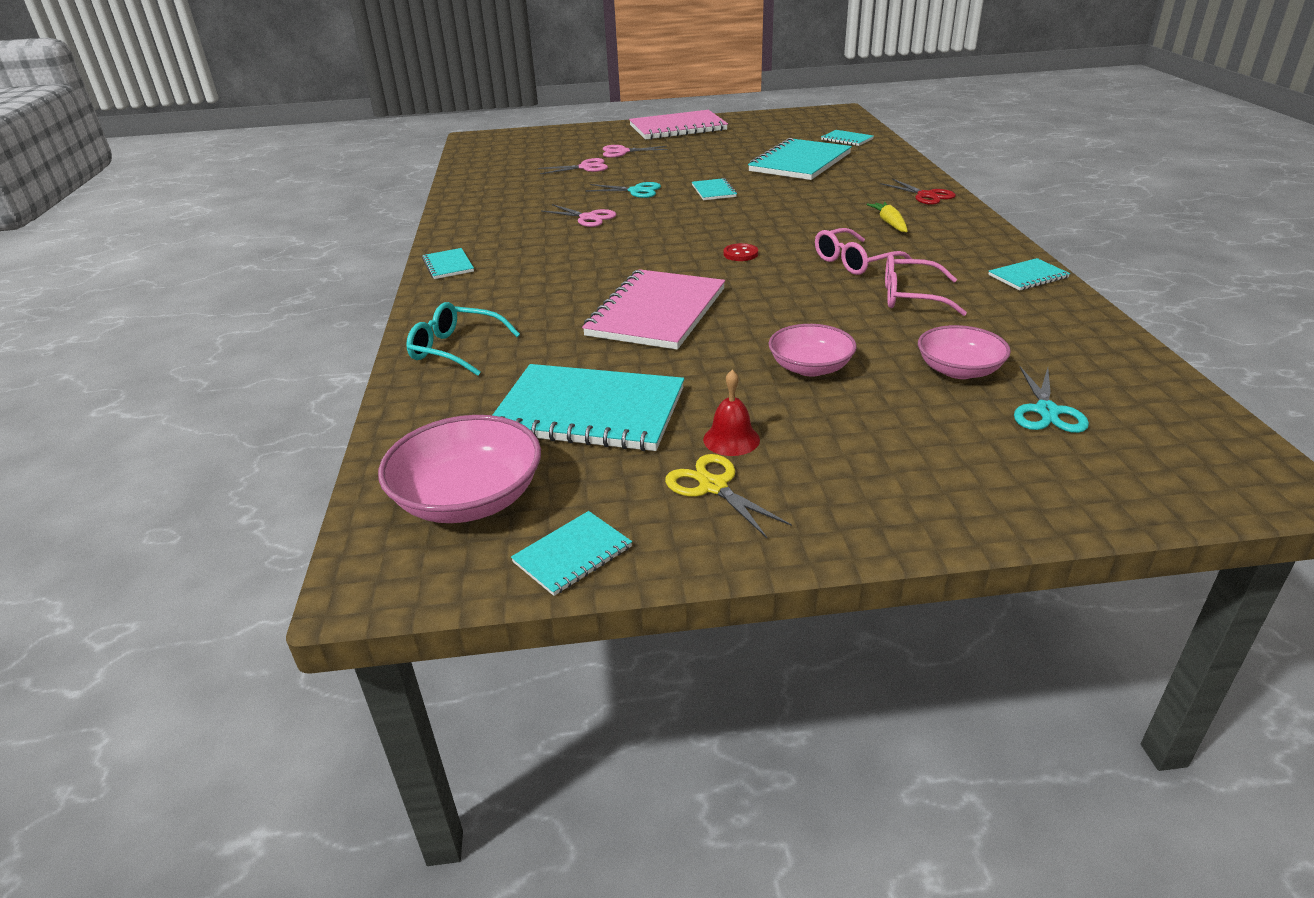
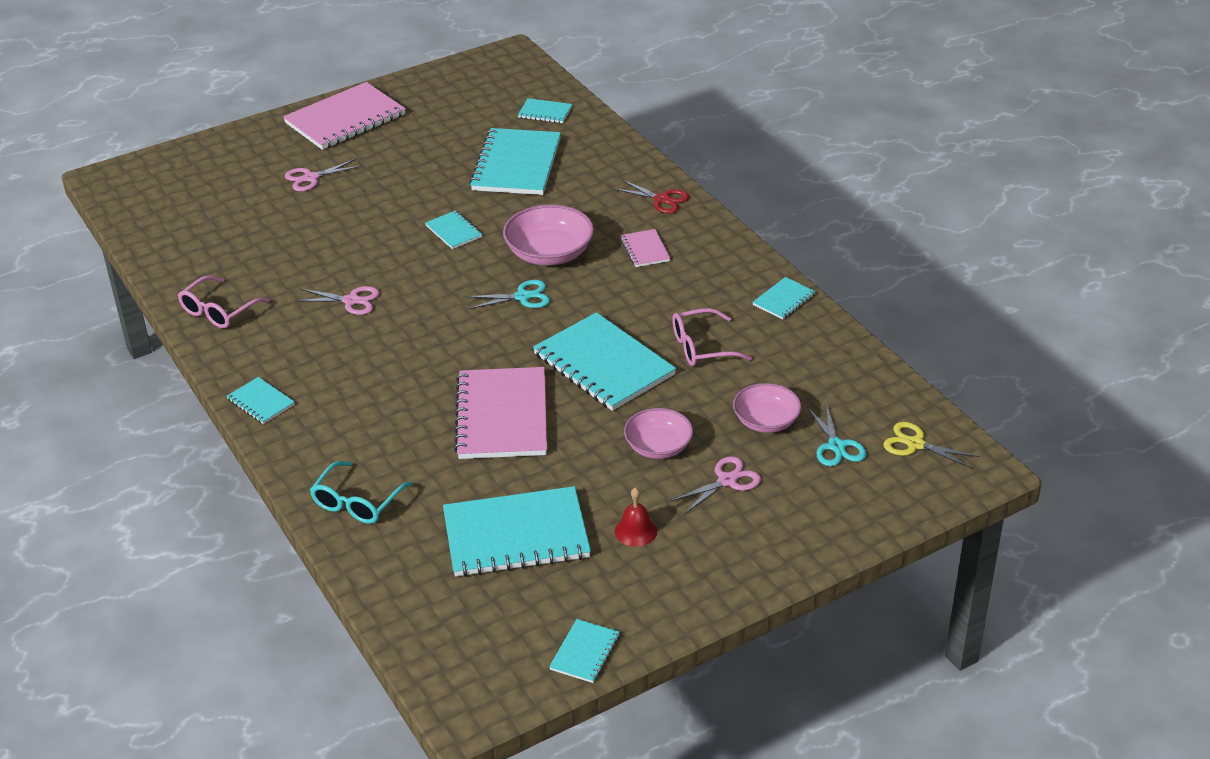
camera: 25 degrees left, 5 degrees up
pink bowl [378,415,541,523] -> pink bowl moved to [503,204,594,266]
turquoise glasses [406,302,520,376] -> turquoise glasses turned 60 degrees counterclockwise [310,461,412,524]
pink scissors [538,158,608,174] -> pink scissors moved to [671,456,761,513]
turquoise scissors [586,182,661,198] -> turquoise scissors moved to [466,280,550,309]
yellow scissors [665,454,792,538] -> yellow scissors moved to [883,422,979,469]
red button [724,243,758,261] -> none
pink glasses [815,228,912,275] -> pink glasses moved to [178,276,270,328]
yellow carrot [866,202,908,232] -> pink notebook [620,229,671,267]
none -> turquoise notebook [533,312,676,411]

